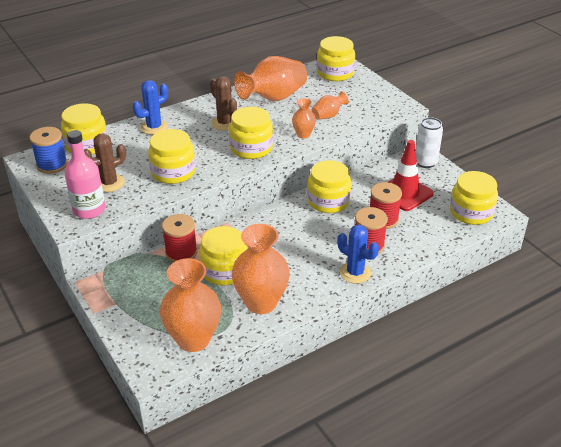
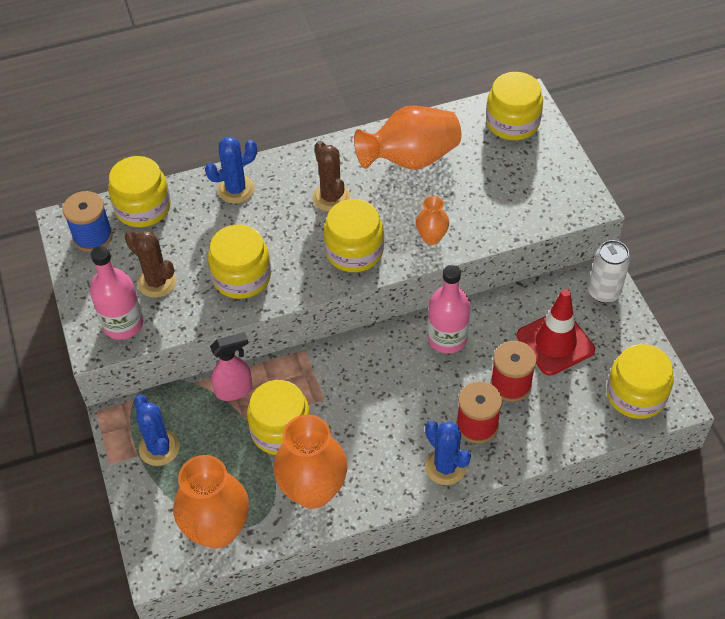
camera: 15 degrees right, 15 degrees up
brown cactus [84,134,126,192] -> brown cactus turned 60 degrees clockwise [125,230,177,298]
red spool [162,214,197,262] -> pink spray bottle [210,332,252,401]
yellow jar [307,160,351,213] -> pink bottle [428,265,470,354]
orange vase [312,92,349,120] -> none
none -> blue cactus [134,395,180,466]

